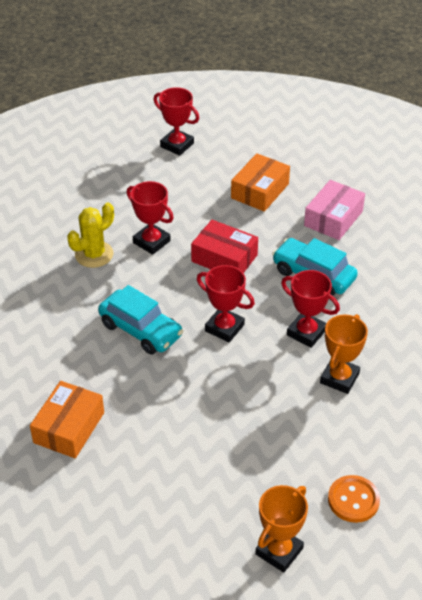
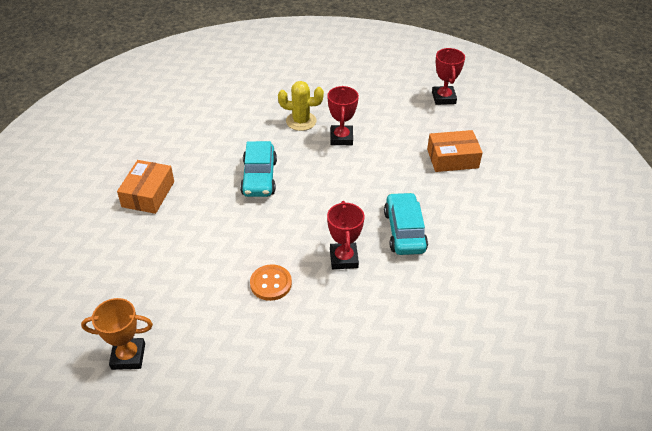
camera: 50 degrees right, 0 degrees up
orange box [30,381,104,458] -> orange box turned 60 degrees counterclockwise [117,160,174,214]
red box [191,220,258,273] -> none
red trophy [197,265,255,342] -> none
pink box [304,180,365,240] -> none
orange trophy [320,314,368,394] -> none
orange button [328,475,380,523] -> orange button moved to [250,264,292,301]

